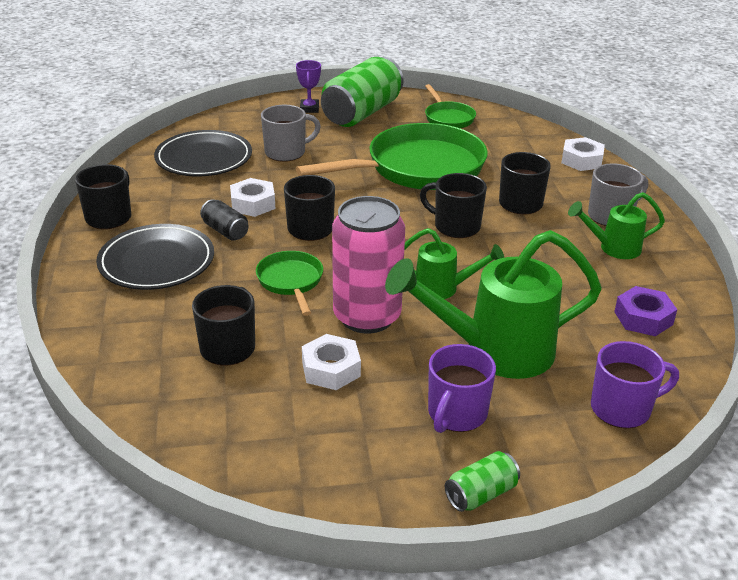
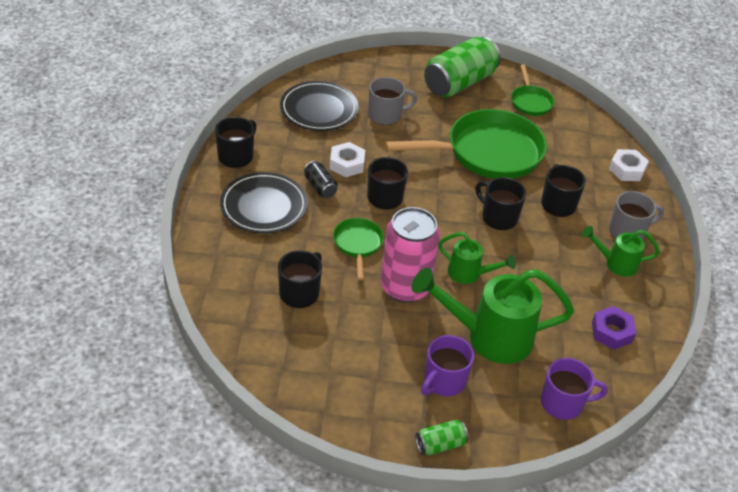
camera: 10 degrees right, 10 degrees up
purple trophy [296,60,321,113] -> none
white nut [302,334,361,390] -> none

